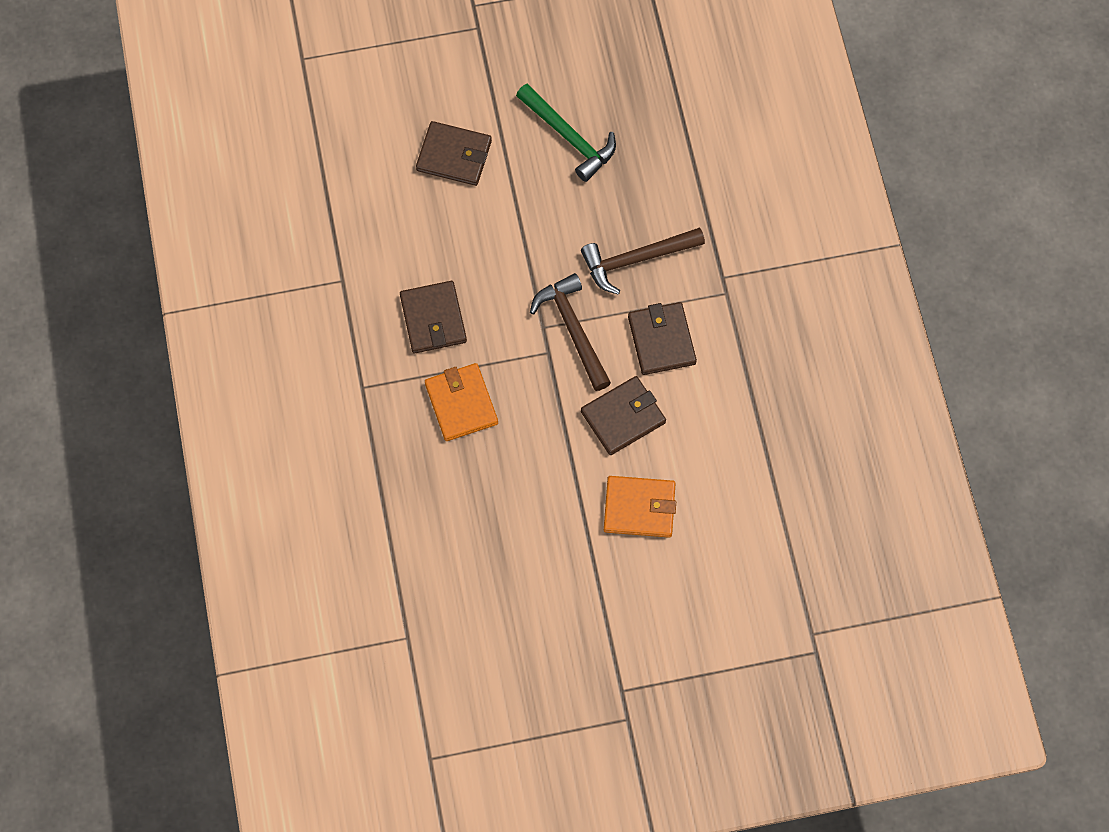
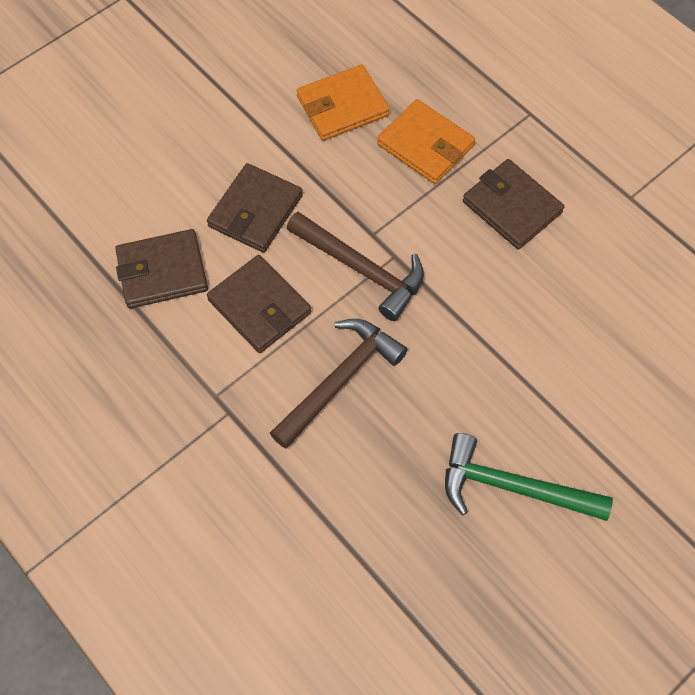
camera: 150 degrees right, 5 degrees down
brown wallet [416,121,492,186] -> brown wallet moved to [115,229,208,308]
orange wallet [604,476,676,538] -> orange wallet moved to [297,64,389,141]

